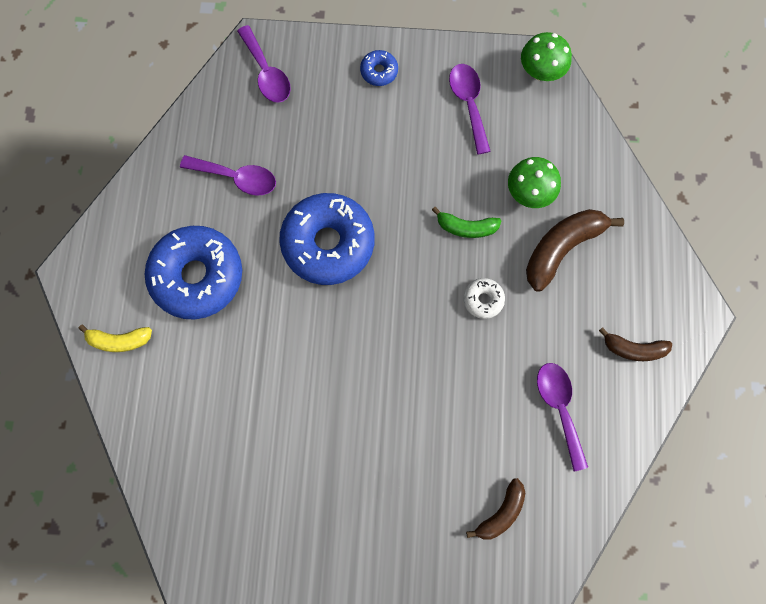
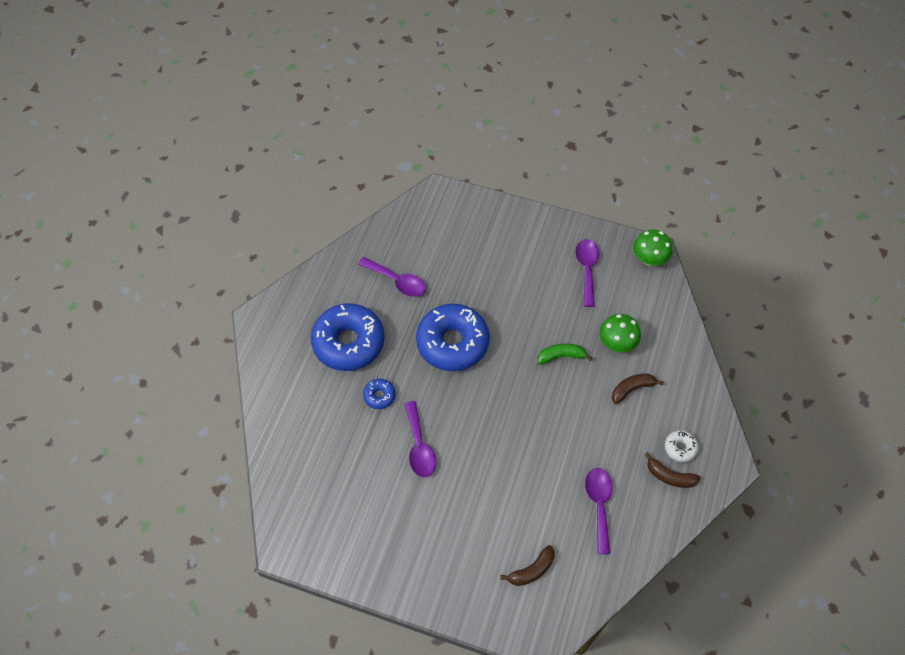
camera: 15 degrees right, 15 degrees down
yellow banana [79,324,152,352] -> none
purple spoon [237,25,291,103] -> purple spoon moved to [404,401,436,477]
blue donut [360,50,398,86] -> blue donut moved to [363,379,395,409]
green banana [432,207,501,238] -> green banana turned 150 degrees clockwise [537,343,592,364]
white donut [463,278,505,319] -> white donut moved to [665,430,699,462]
brown banana [526,209,624,291] -> brown banana [612,373,664,404], size x0.60

